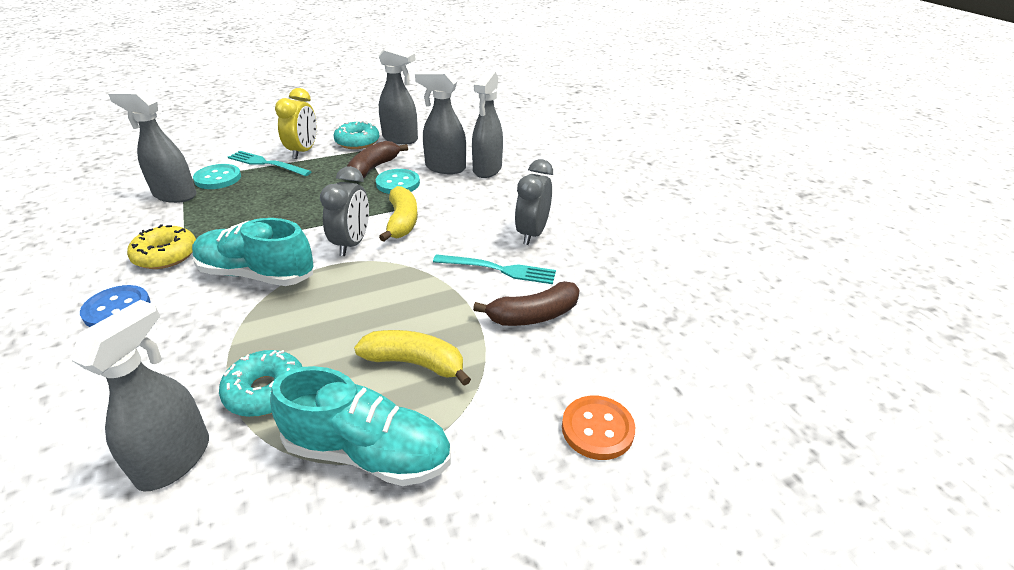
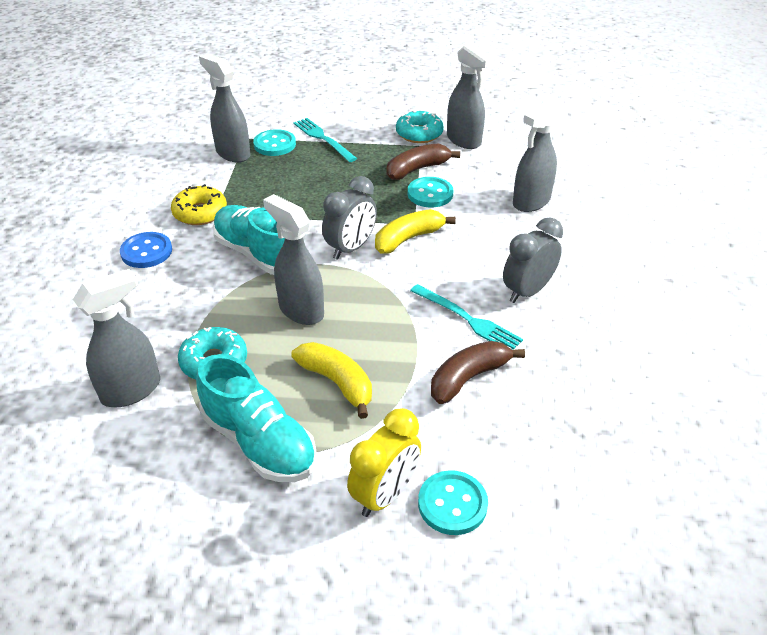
camera: 30 degrees right, 5 degrees up
yellow clock [275,88,317,159] -> yellow clock moved to [347,408,421,517]
yellow banana [379,186,418,242] -> yellow banana turned 150 degrees counterclockwise [375,209,456,254]
grey spray bottle [415,71,466,174] -> grey spray bottle moved to [263,194,324,325]
brown banana [473,281,580,326] -> brown banana turned 135 degrees clockwise [431,341,525,404]
orange button [562,396,635,460] -> turquoise button [418,470,488,535]

